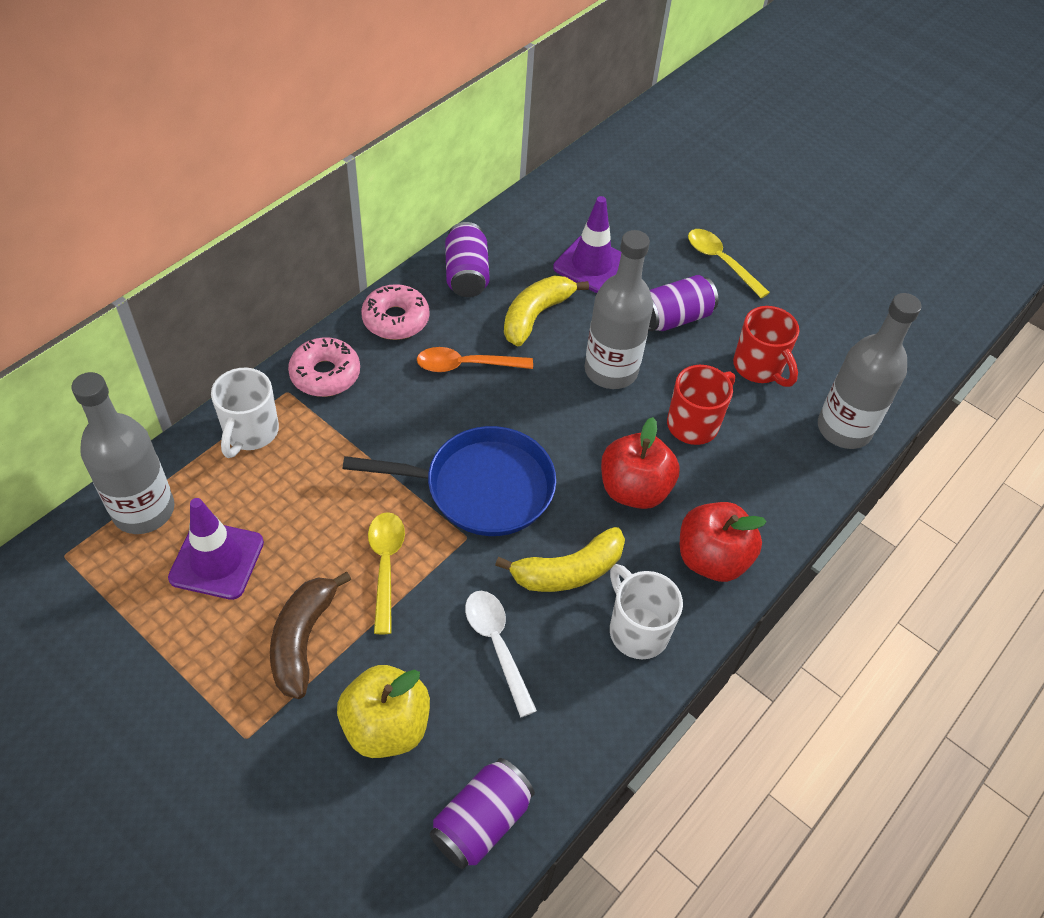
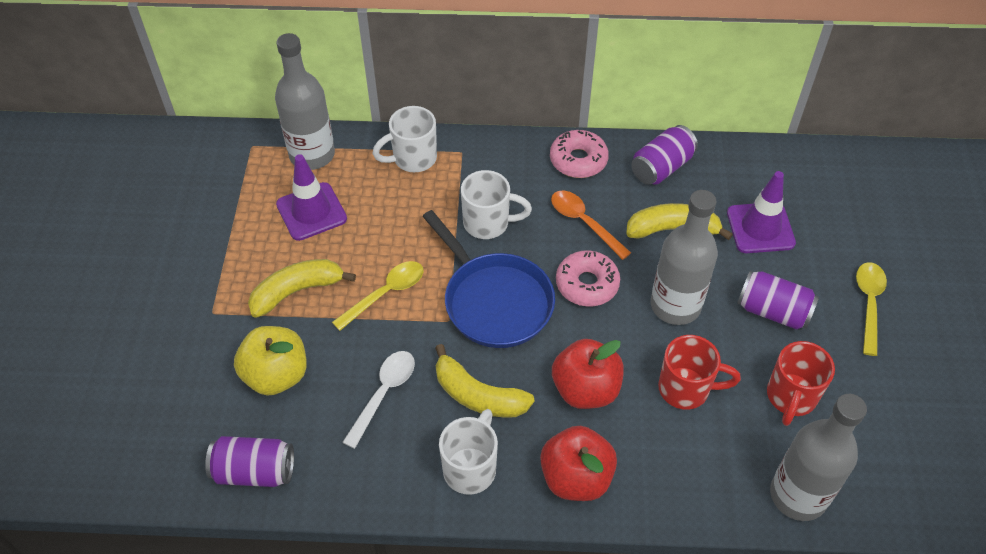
camera: 55 degrees right, 0 degrees up
brown banana [270,572,351,699] -> yellow banana [248,259,356,318]
pink donut [288,337,360,397] -> pink donut moved to [556,250,620,307]
none -> white mug [461,170,532,239]

